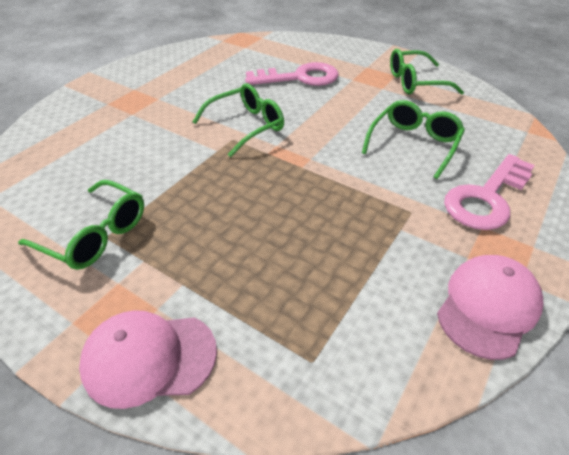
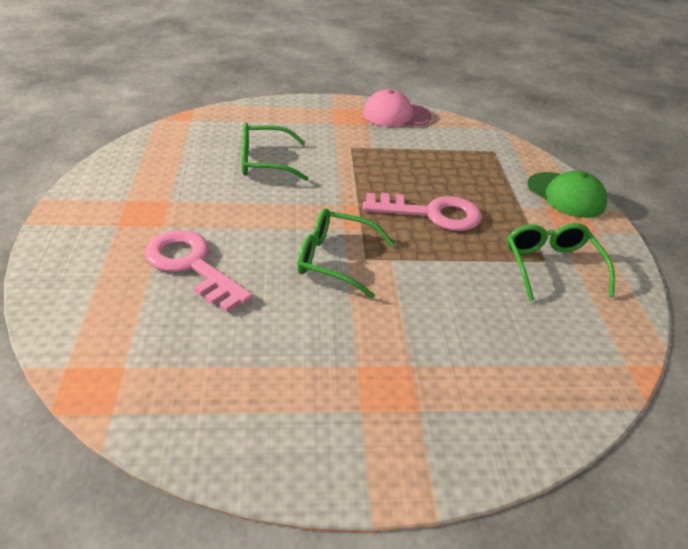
camera: 130 degrees left, 5 degrees down
pink cap [79,310,217,409] -> green cap [527,171,607,218]
green glasses [390,49,464,95] -> none
pink key [444,154,535,230] -> pink key moved to [363,193,482,231]

